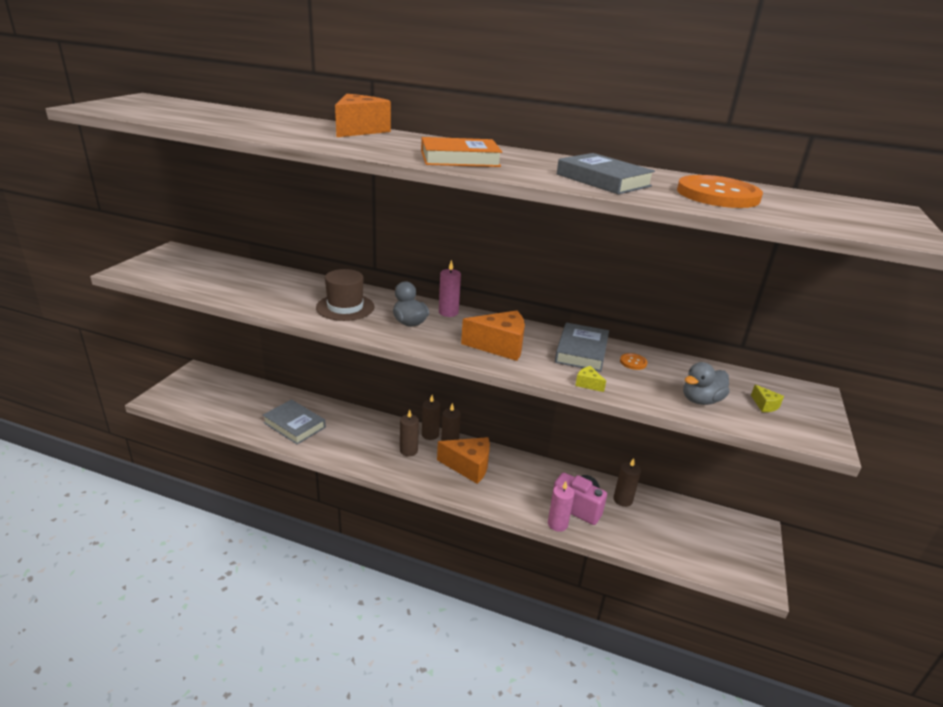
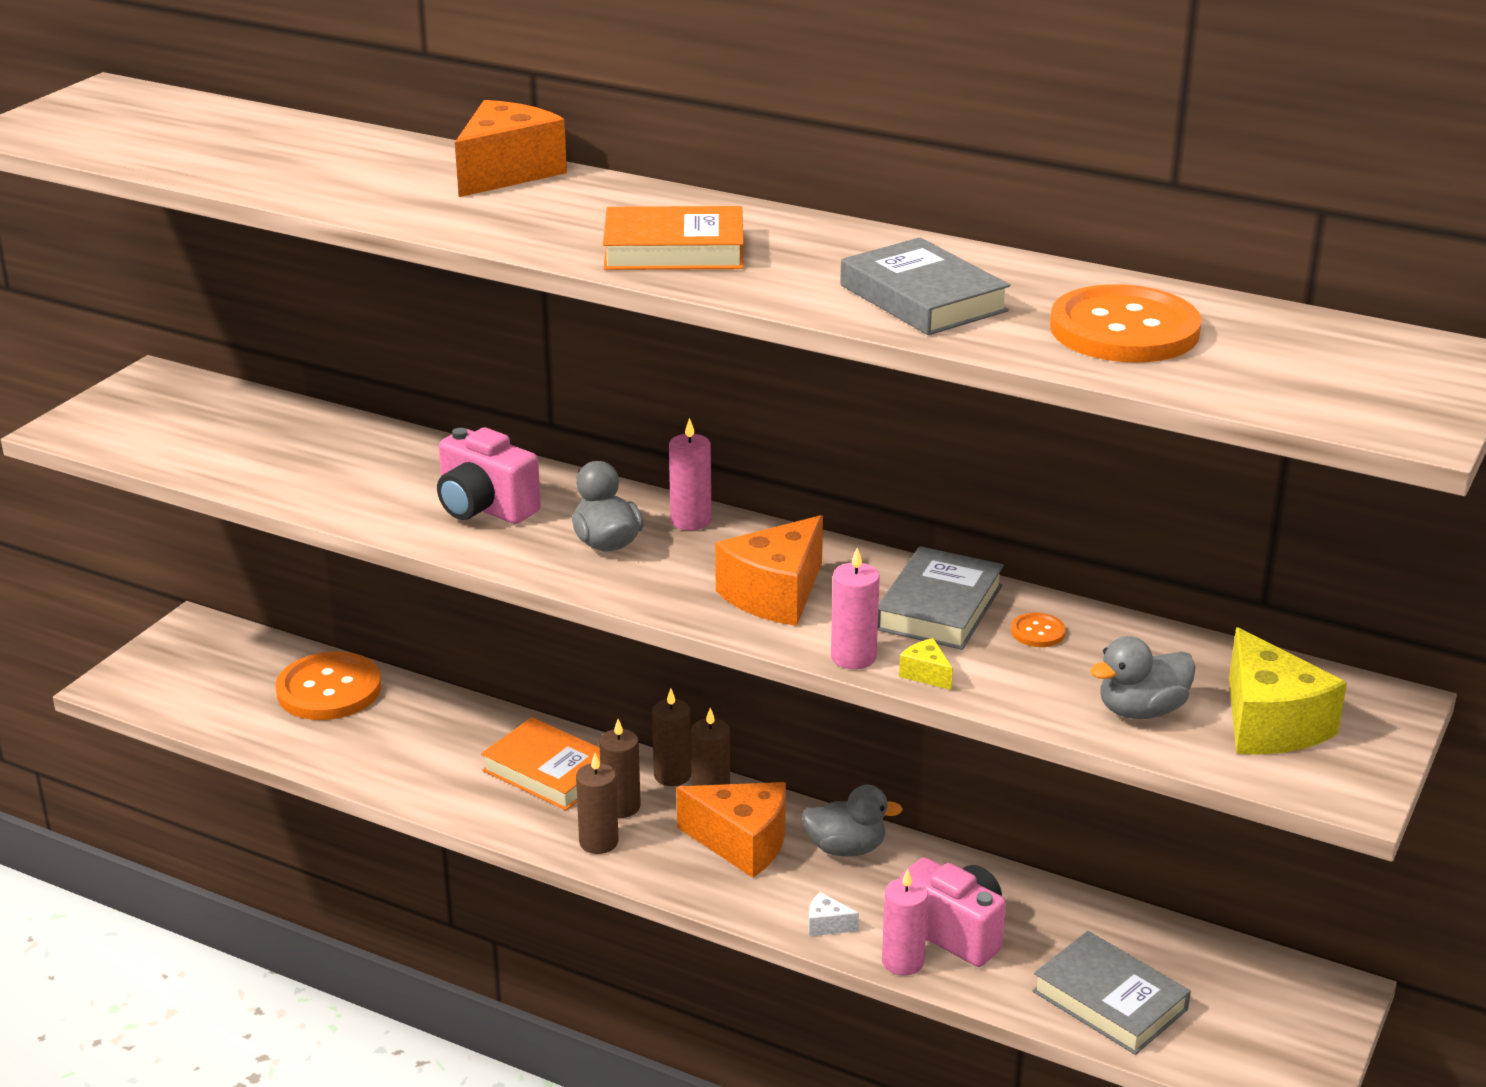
camera: 10 degrees right, 0 degrees up
grey book [263,400,326,444] -> grey book moved to [1032,931,1191,1055]
brown hat [316,269,375,321] -> pink camera [437,427,541,524]
orange cheese [461,310,525,361] -> orange cheese turned 120 degrees clockwise [715,515,823,626]
brown candle [613,458,641,507] -> brown candle moved to [576,753,619,854]
yellow cheese [751,385,784,412] -> yellow cheese [1229,627,1347,755], size x2.31
none -> orange button [276,651,382,720]
none -> orange book [481,717,600,811]
none -> grey duck [801,785,903,857]
none -> white cheese [808,892,859,936]
none -> pink candle [831,548,880,669]

